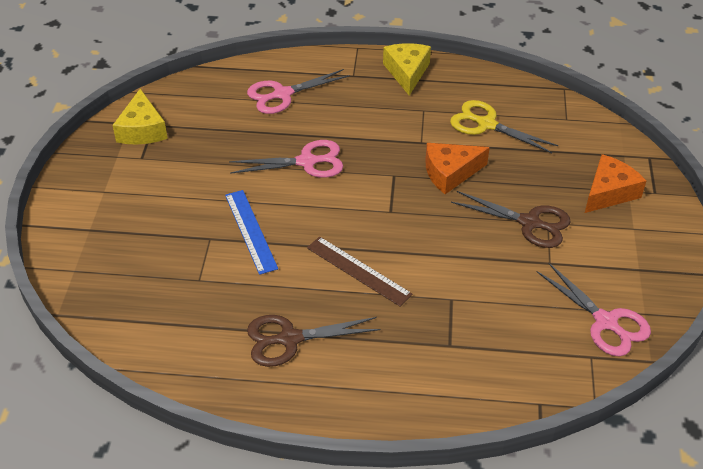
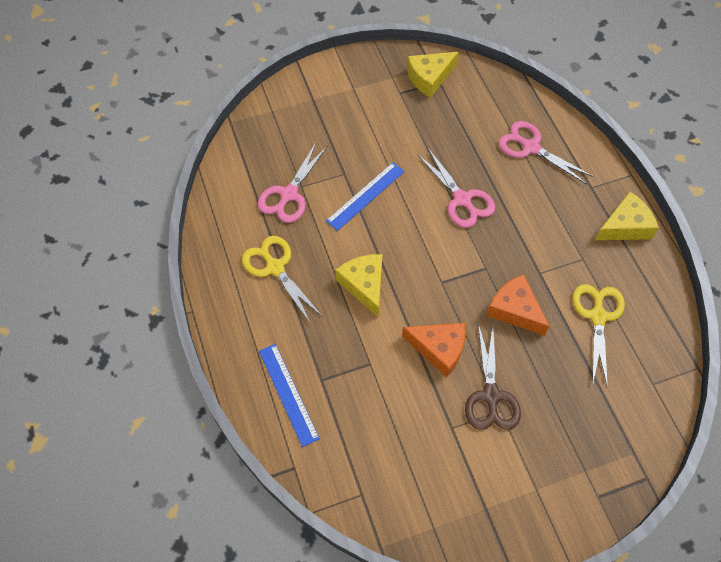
camera: 65 degrees right, 15 degrees up
brown scissors [247,315,380,367] -> yellow scissors [242,236,323,324]
brown ruler [307,236,412,306] -> yellow cheese [335,254,382,317]
pink scissors [536,262,651,356] -> pink scissors moved to [258,143,328,223]
orange cheese [585,154,646,213] -> orange cheese moved to [402,323,466,377]
none -> blue ruler [259,344,320,447]

